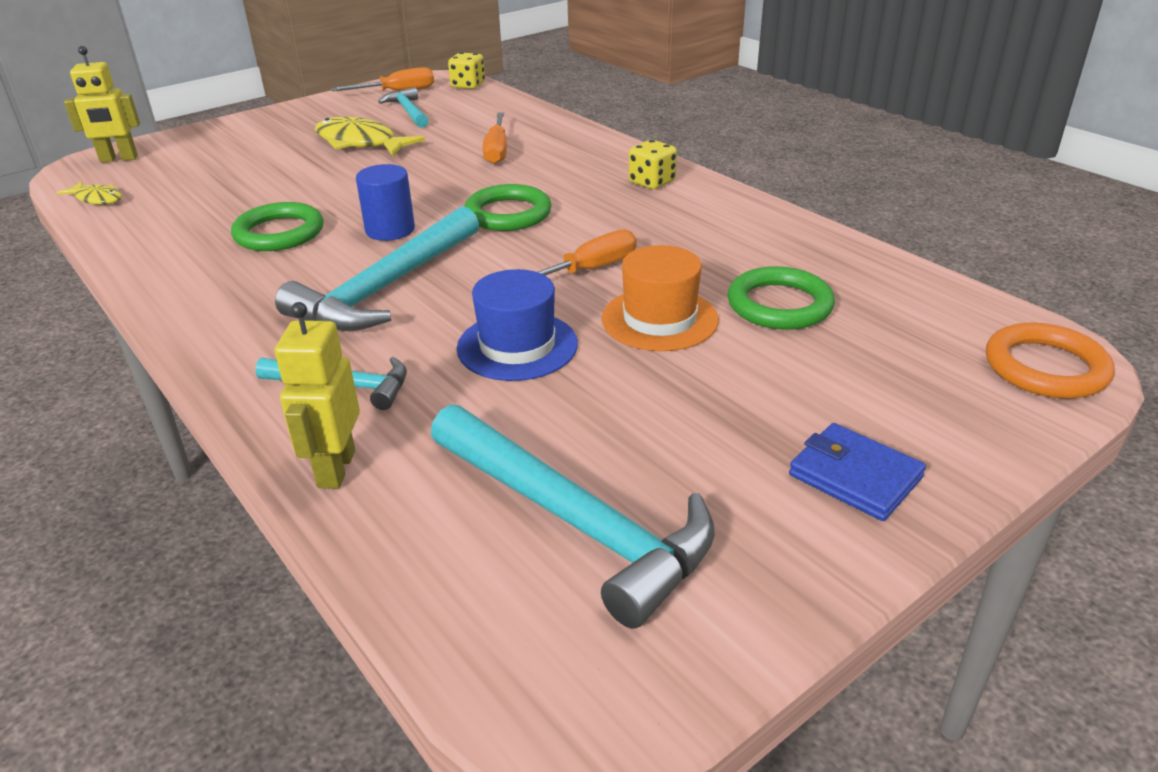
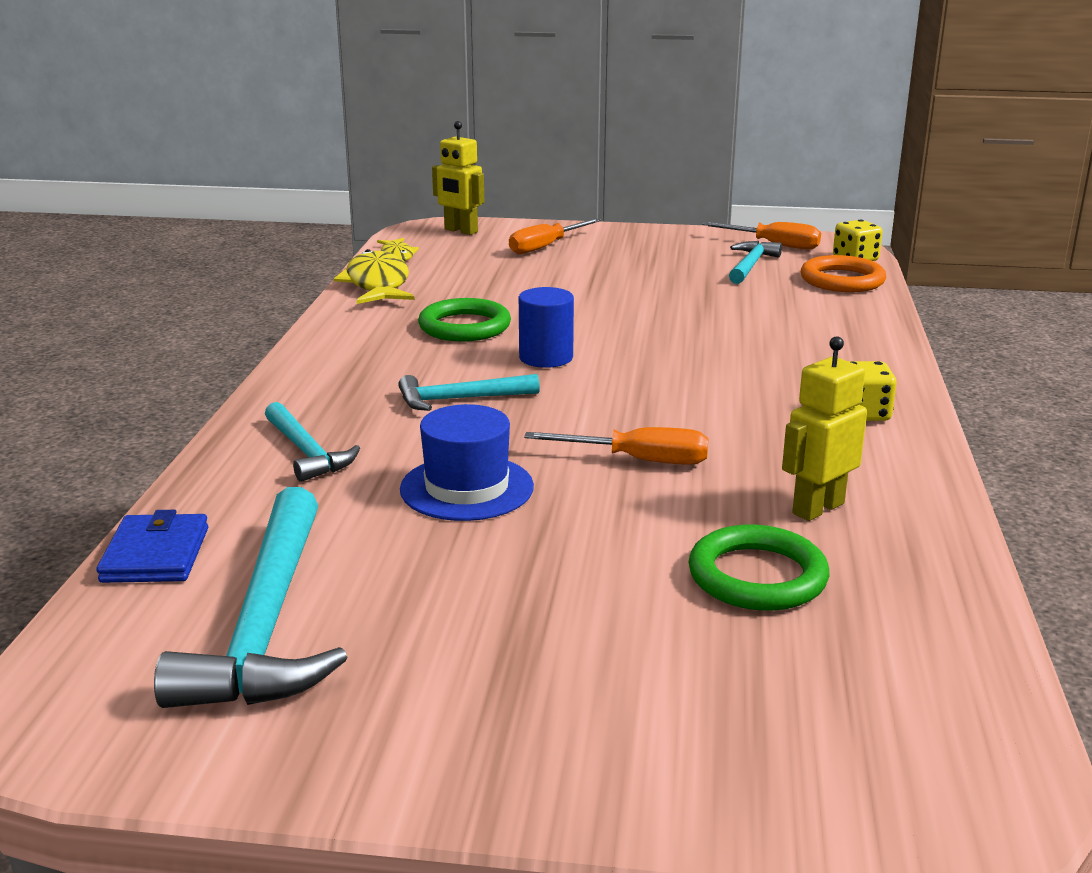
camera: 45 degrees right, 10 degrees down
turquoise hammer [275,206,479,331] -> turquoise hammer [398,374,540,411], size x0.56
yellow robot [275,302,360,489] -> yellow robot moved to [782,336,867,521]
yellow fish [315,116,425,156] -> yellow fish moved to [334,249,415,304]
green ring [464,184,552,231] -> none
orange screwdriver [482,113,507,164] -> orange screwdriver moved to [509,218,601,254]
orange hat [602,245,719,351] -> none
blue wallet [789,423,926,521] -> blue wallet moved to [96,510,208,583]
orange ring [986,323,1115,399] -> orange ring moved to [801,255,886,292]

